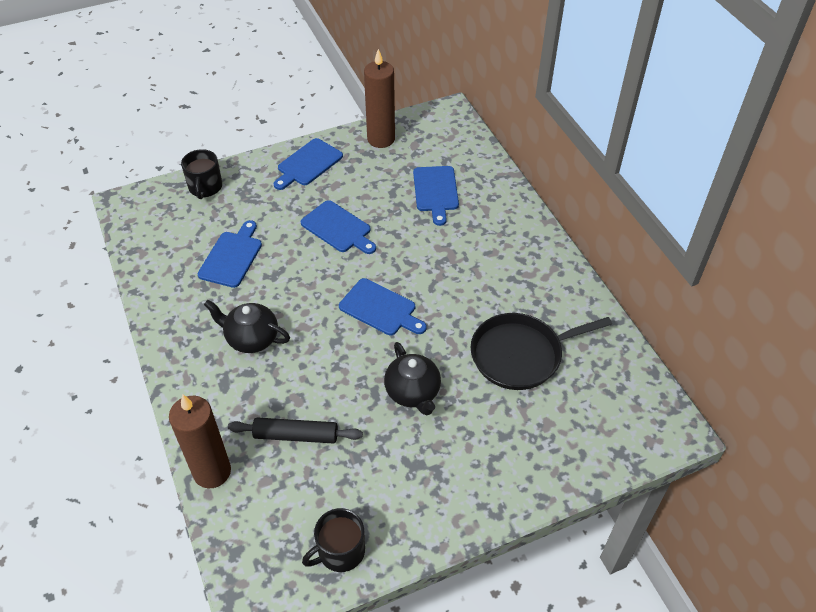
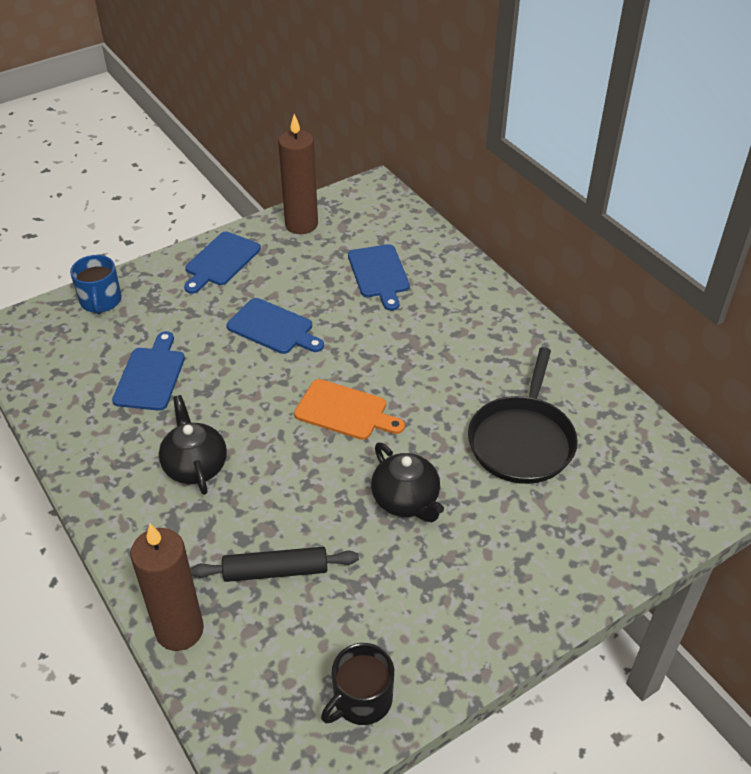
camera: 10 degrees left, 5 degrees down
black mug [181,149,222,199] -> blue mug [70,255,122,314]
black teapot [204,300,290,353] -> black teapot turned 60 degrees clockwise [159,395,227,495]
blue cutting board [339,278,427,335] -> orange cutting board [294,379,405,440]
black pan [471,313,612,390] -> black pan turned 45 degrees counterclockwise [468,347,578,484]

